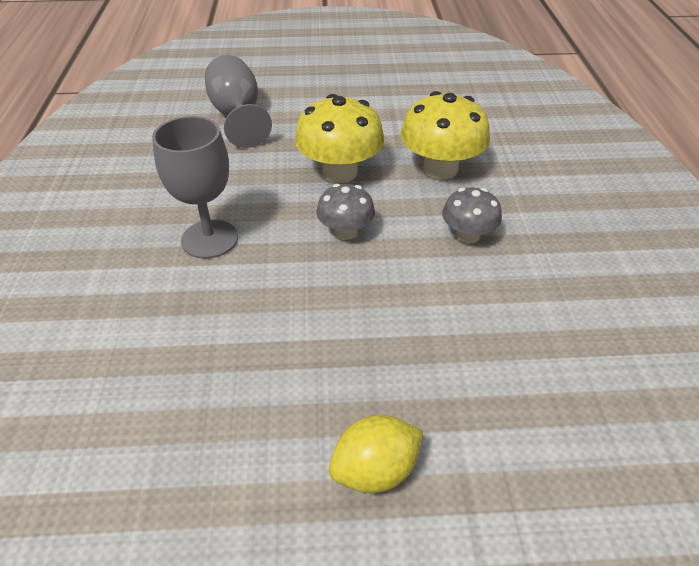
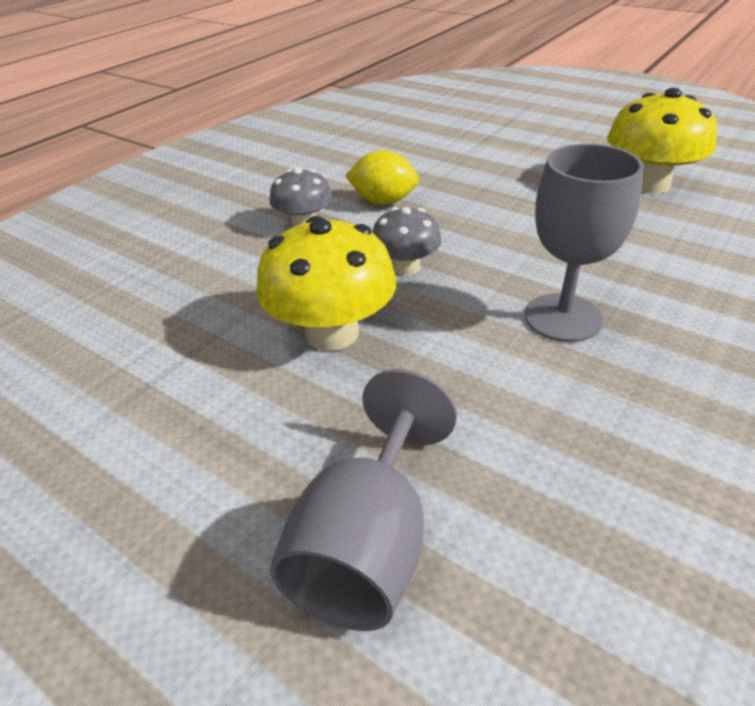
camera: 140 degrees left, 5 degrees down
yellow lemon [329,415,423,493] -> yellow lemon moved to [345,150,419,204]
yellow mushroom [401,91,490,179] -> yellow mushroom moved to [607,88,717,194]

